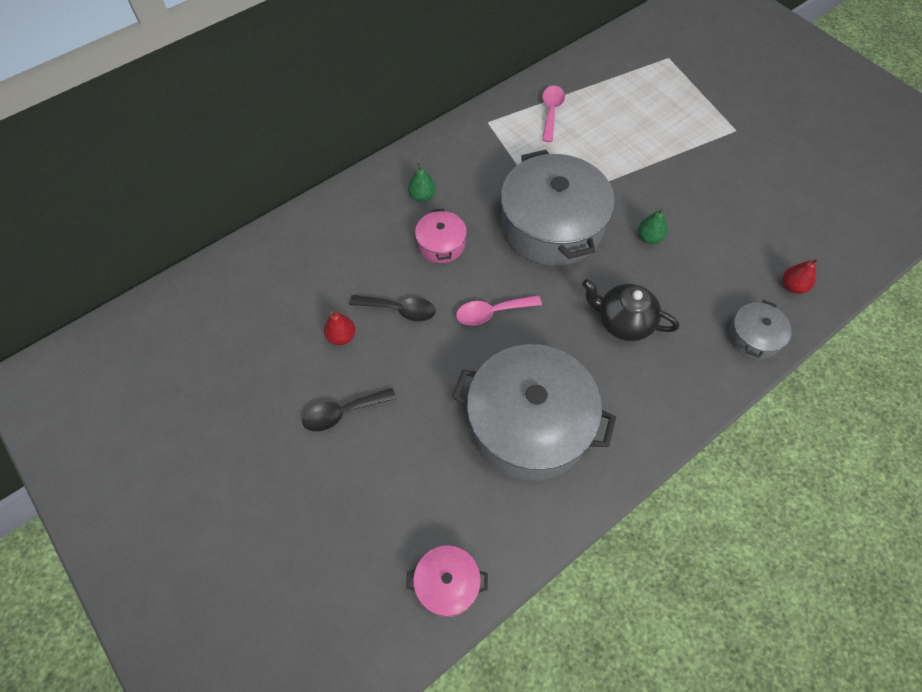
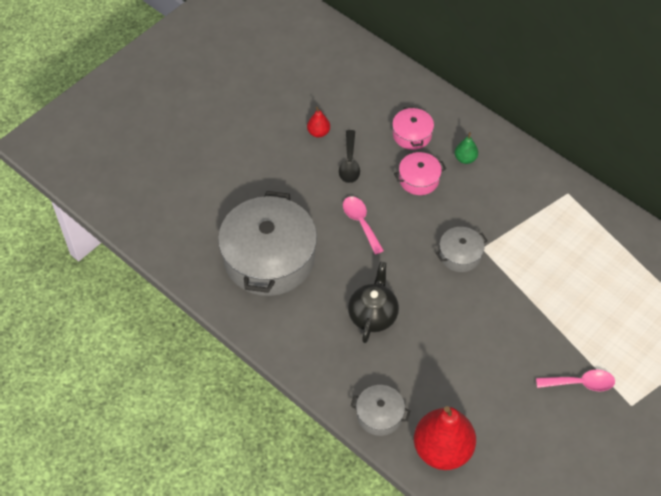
camera: 80 degrees right, 5 degrees down
black spoon [302,388,396,432] -> none
pink pot [406,545,488,617] -> pink pot moved to [392,106,434,150]
grey pot [501,150,615,266] -> grey pot [436,227,488,272], size x0.46
pink spoon [542,86,565,142] -> pink spoon moved to [536,370,615,391]
green pear [638,208,668,244] -> none
red pear [783,259,819,294] -> red pear [414,406,476,470], size x2.20

